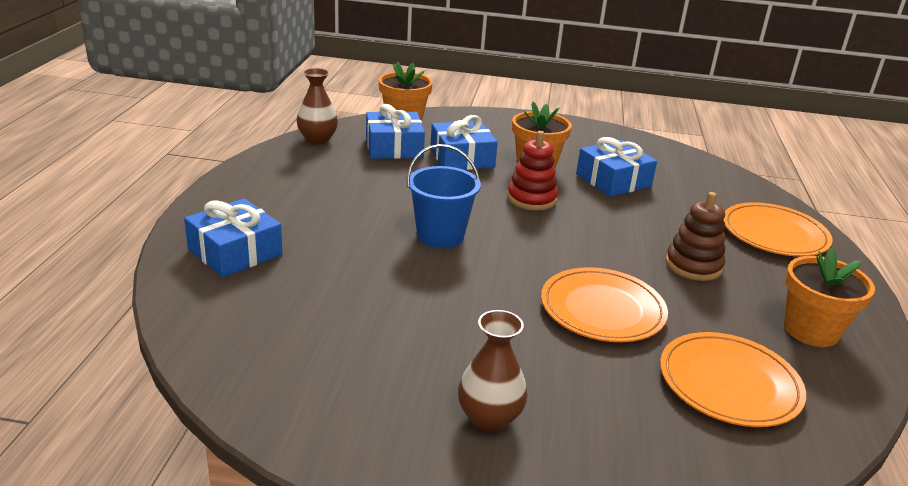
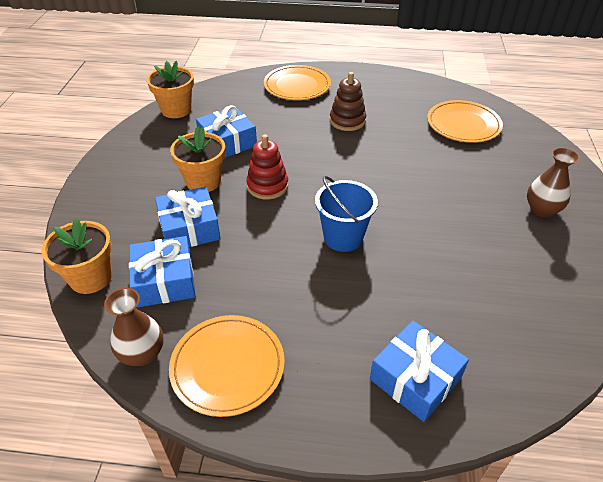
camera: 90 degrees left, 15 degrees up
orange plate [541,267,668,342] -> orange plate moved to [169,315,285,417]
orange flower pot [784,248,875,347] -> orange flower pot moved to [147,61,194,118]

